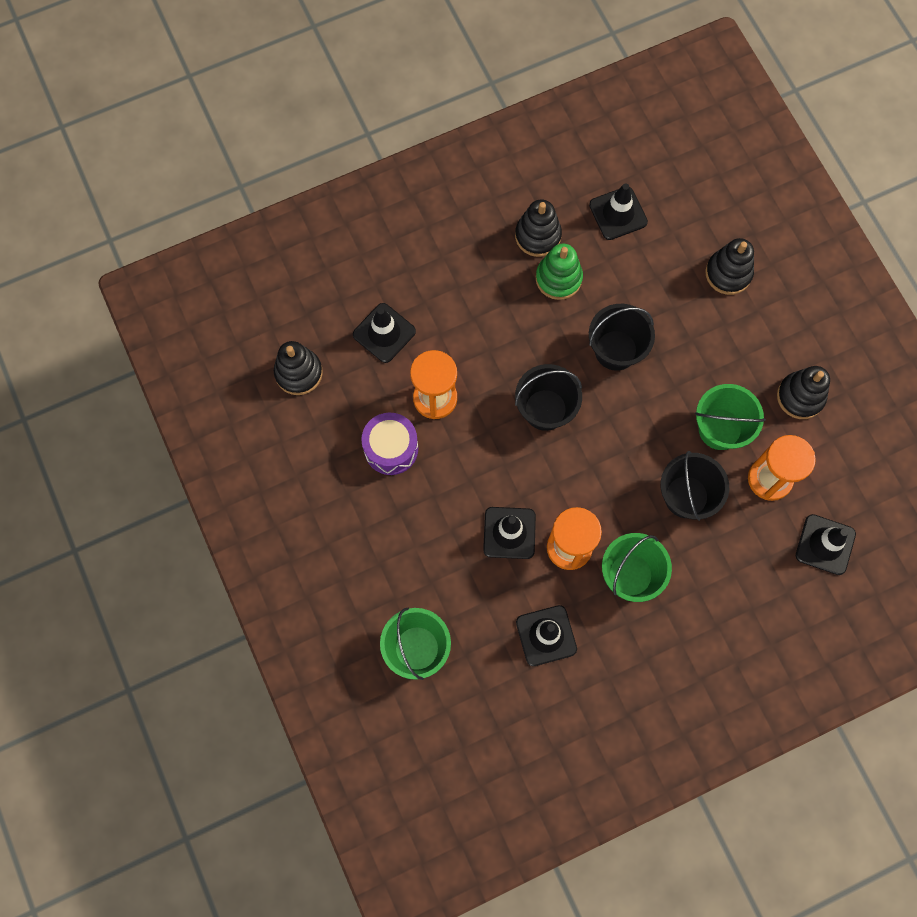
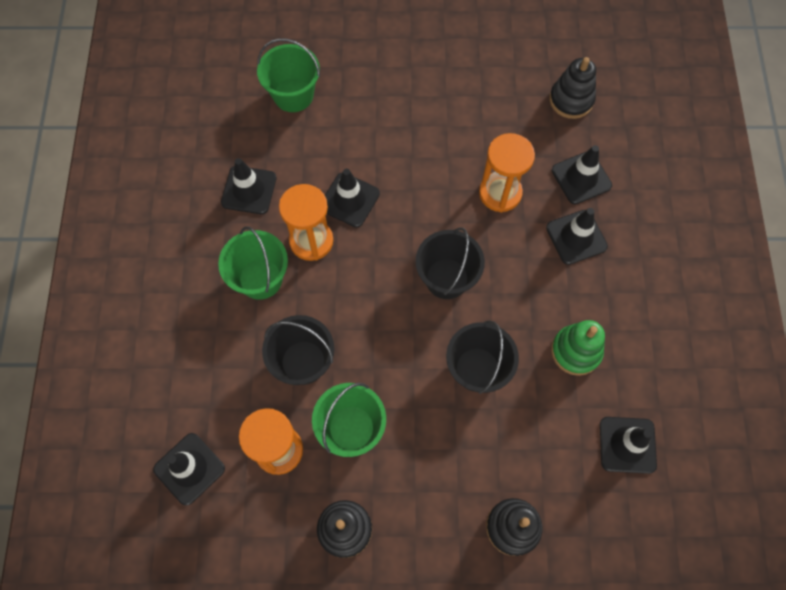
camera: 115 degrees right, 5 degrees down
purple drum [361,413,418,475] -> none
black stacking toy [515,200,562,257] -> none
none -> black traffic cone [546,208,608,265]

